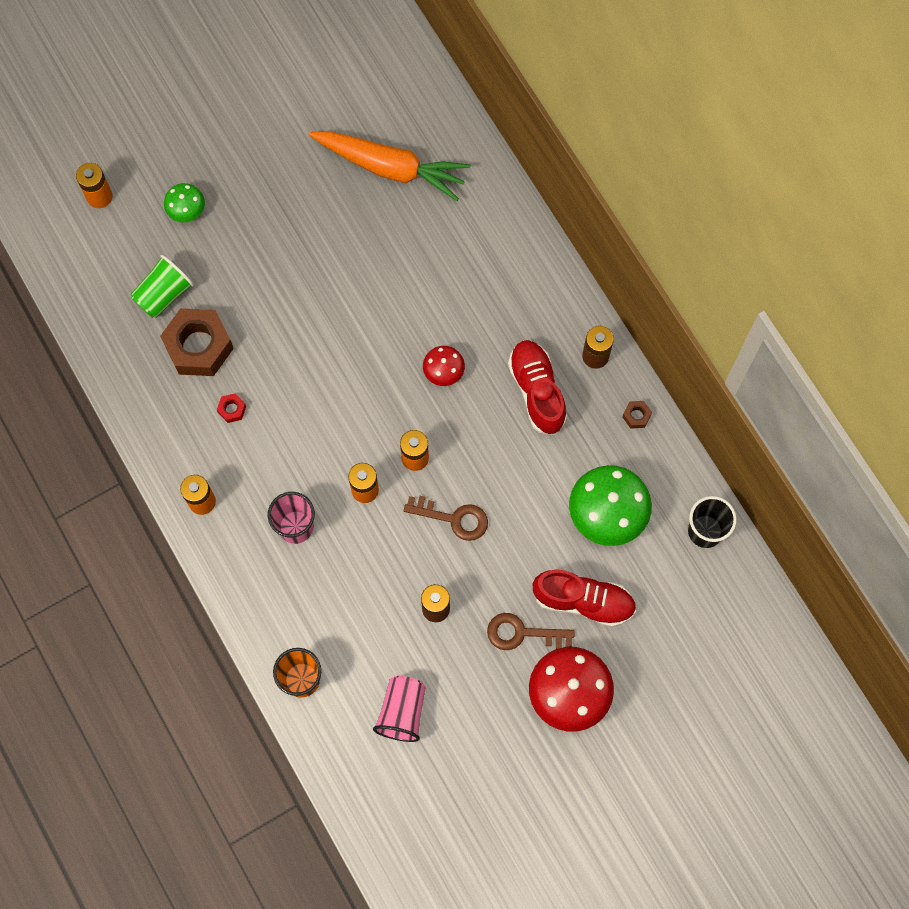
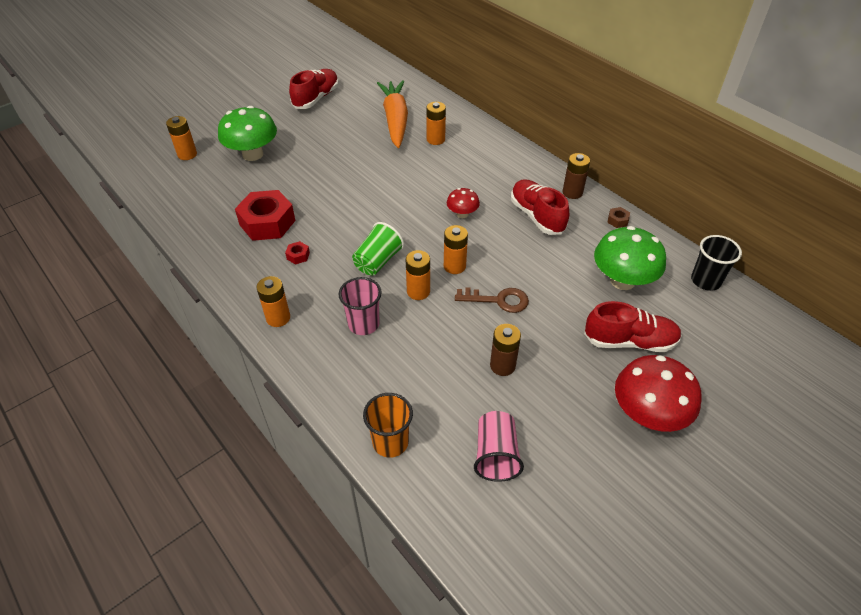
camera: 10 degrees left, 25 degrees down
green cup [131,255,194,318] -> green cup moved to [352,222,404,276]
brown nut [160,308,234,376] -> red nut [235,190,295,241]
green mushroom [164,183,205,222] -> green mushroom [218,106,277,161], size x1.90
orange carrot [309,131,470,201] -> orange carrot turned 105 degrees counterclockwise [377,80,408,148]
brown key [487,613,575,650] -> none
none -> red shoe [289,69,339,109]
none -> orange battery [426,102,446,145]

